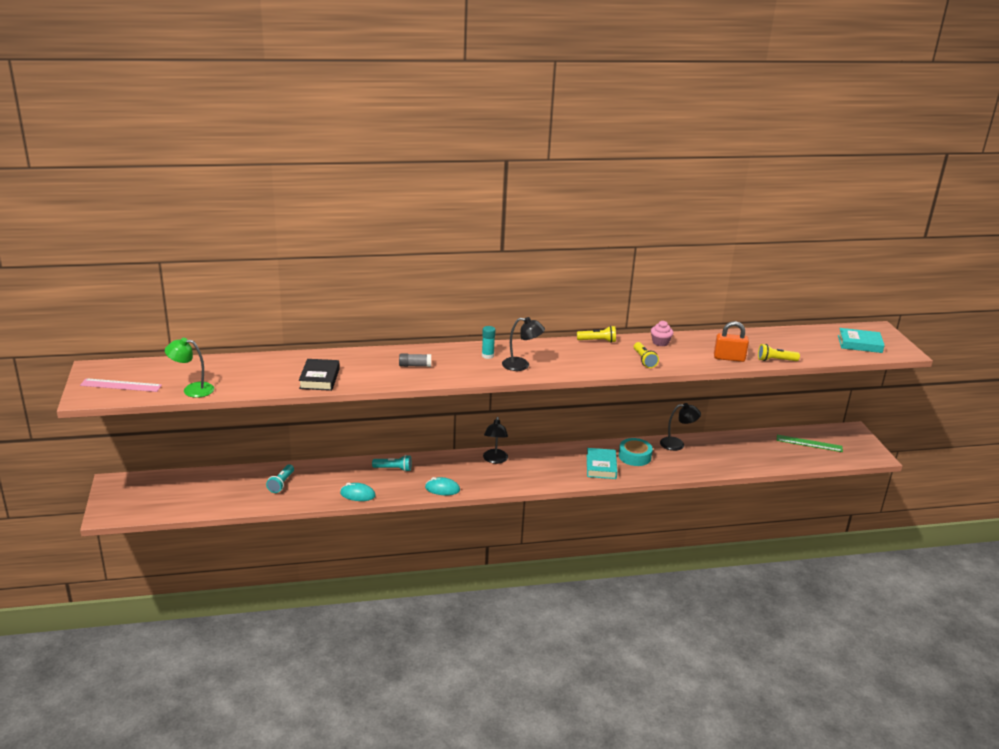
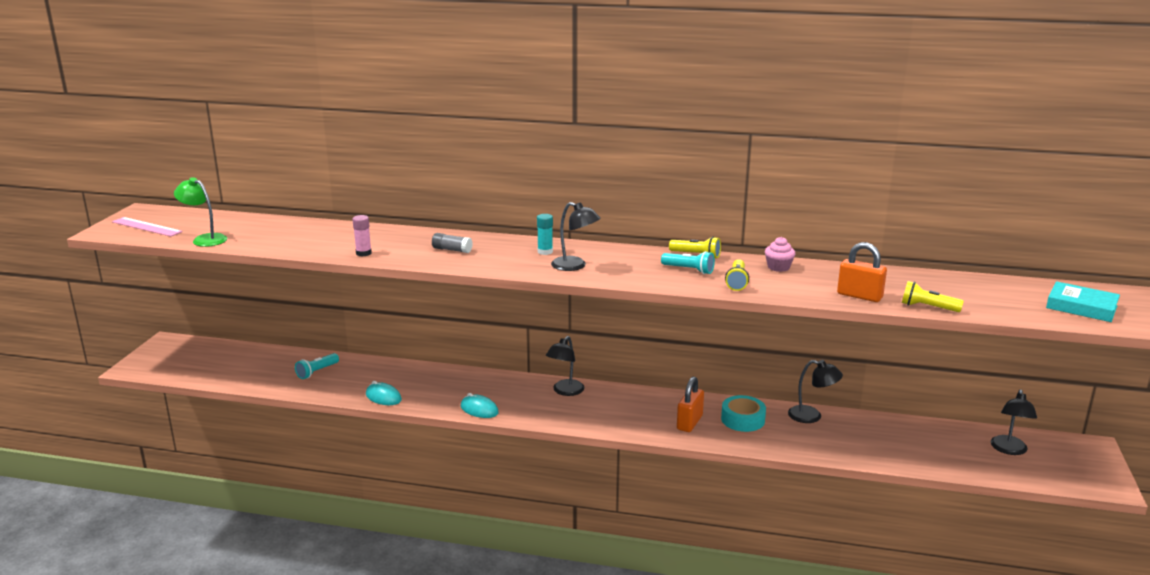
camera: 25 degrees right, 5 degrees down
black book [299,359,340,391] -> none
turquoise flashlight [372,455,412,472] -> turquoise flashlight moved to [661,251,715,274]
turquoise book [587,448,617,479] -> orange padlock [677,377,704,432]
green ruler [777,435,843,452] -> black lamp [991,390,1037,455]
none -> pink glue stick [352,215,372,257]

